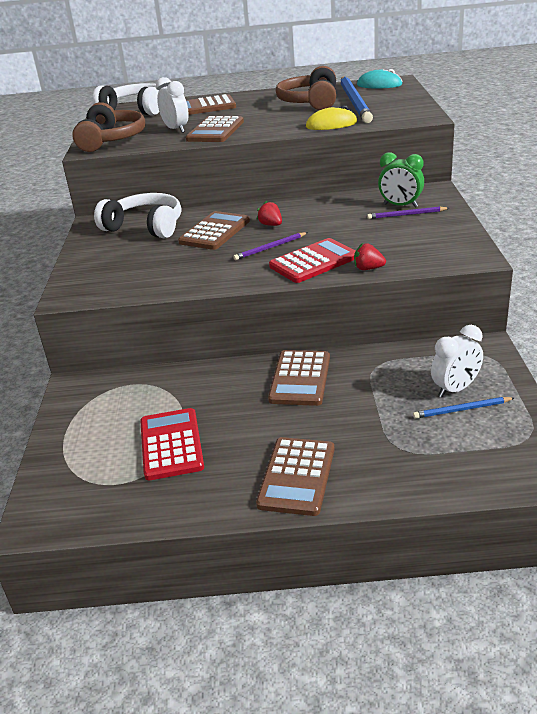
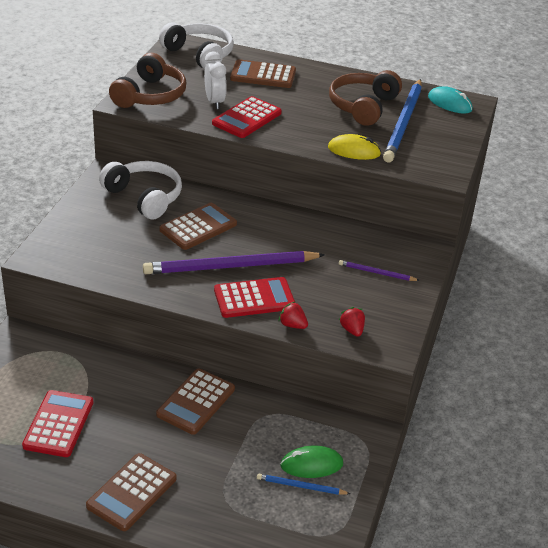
camera: 15 degrees right, 5 degrees up
brown calculator [186,116,244,142] -> red calculator [212,96,282,138]
purple pencil [233,232,308,260] -> purple pencil [143,251,325,274], size x2.21
red strawberry [256,201,282,226] -> red strawberry moved to [339,307,365,337]
green clock [378,152,424,208] -> none
white clock [431,325,483,398] -> green mouse [280,446,343,478]

